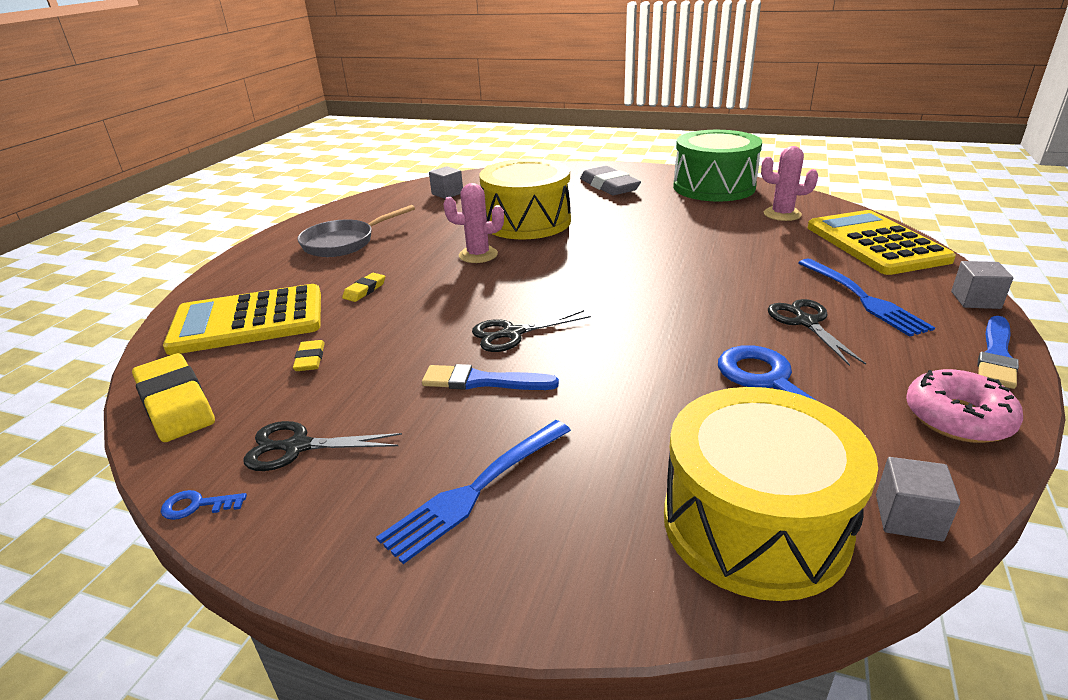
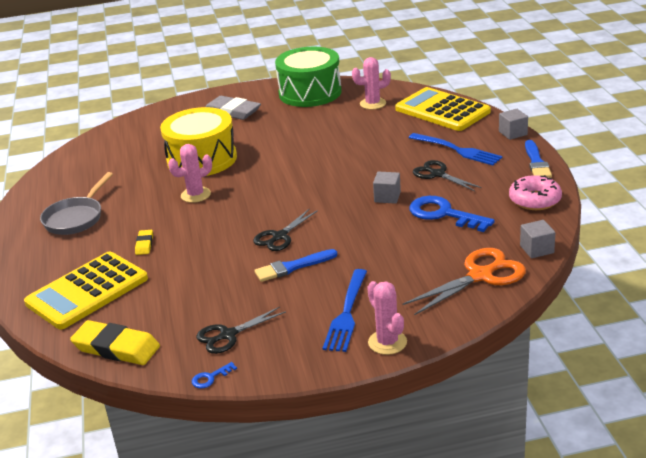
camera: 30 degrees left, 0 degrees up
yellow eraser [293,340,325,371] -> none
grey cube [429,166,463,199] -> grey cube moved to [373,172,401,204]
yellow drum [664,387,878,601] -> orange scissors [403,248,526,315]
none -> pink cactus [367,281,407,355]

